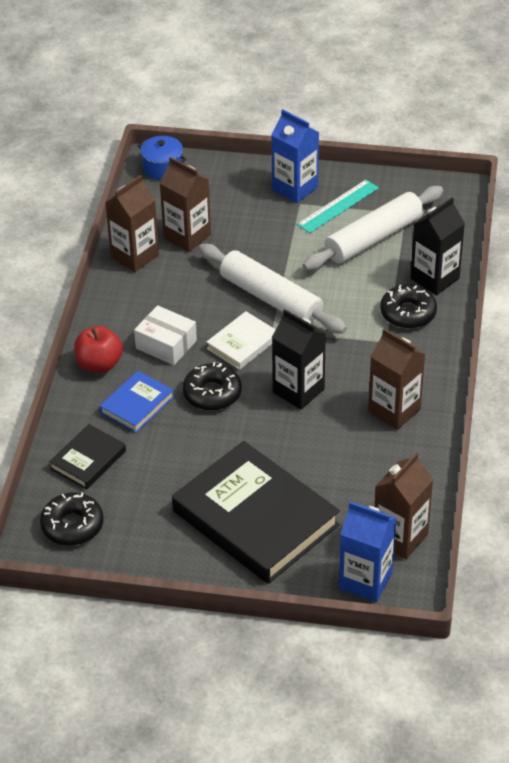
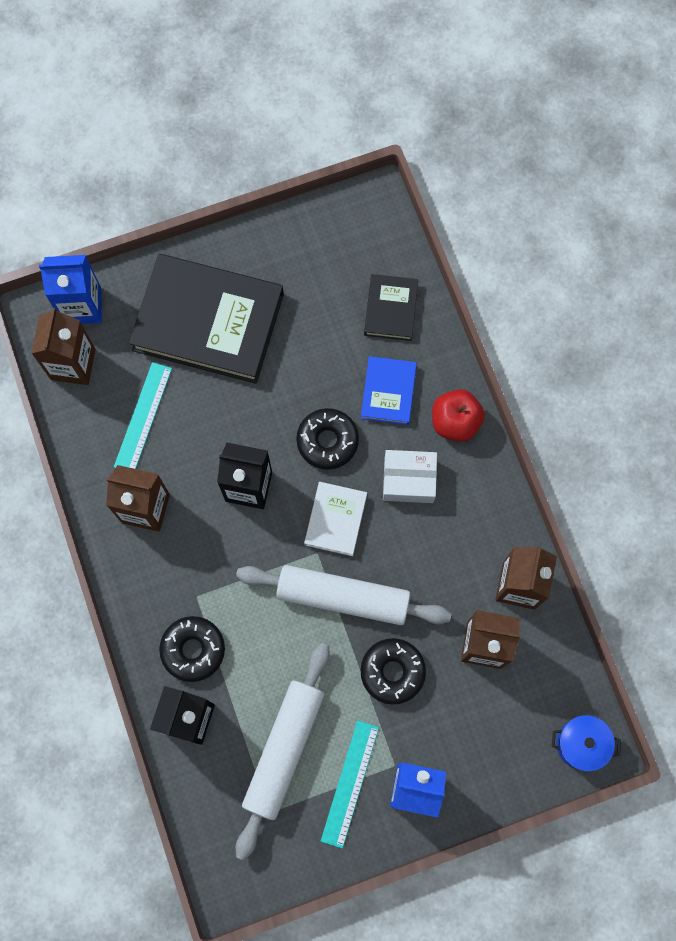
camera: 150 degrees right, 30 degrees up
black donut [40,492,104,546] -> black donut moved to [361,638,426,705]
none -> turquoise ruler [114,362,172,469]

